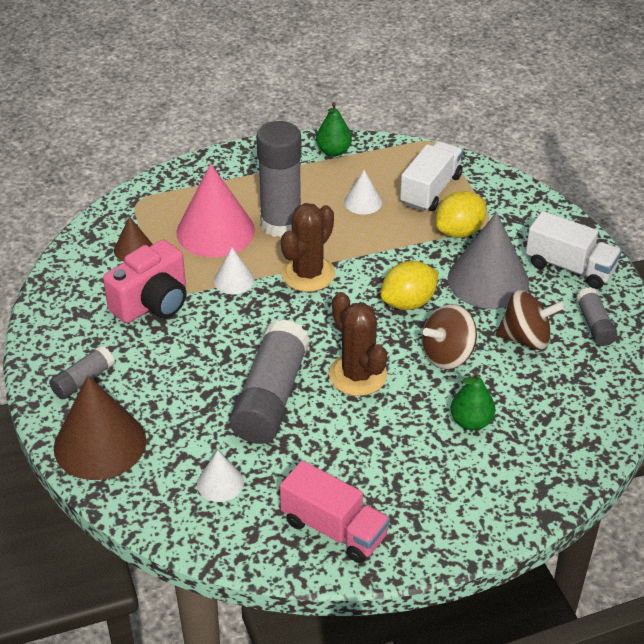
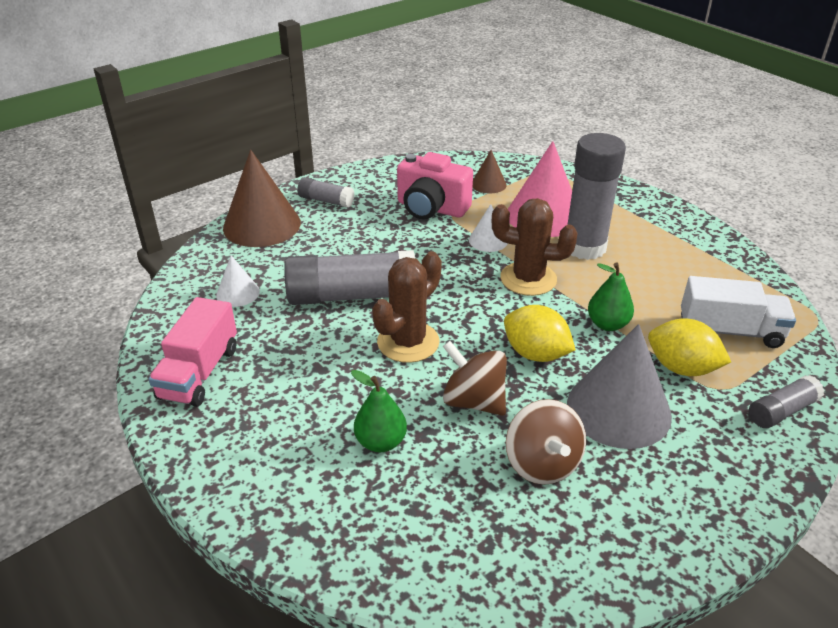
camera: 70 degrees right, 5 degrees down
green pear [316,102,352,157] -> green pear moved to [588,263,634,331]
white cone [344,170,382,214] -> none
white truck [526,211,621,289] -> none
grey glue stick [576,287,618,346] -> grey glue stick moved to [749,375,824,428]

